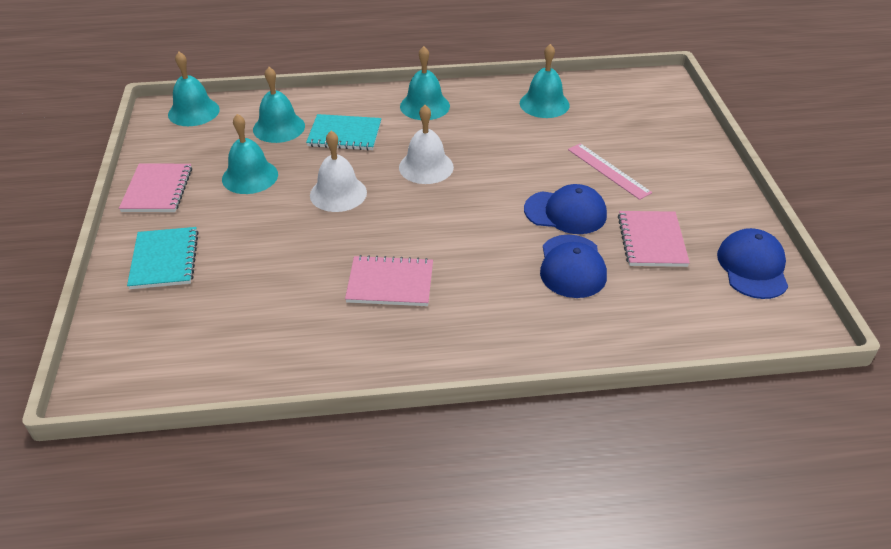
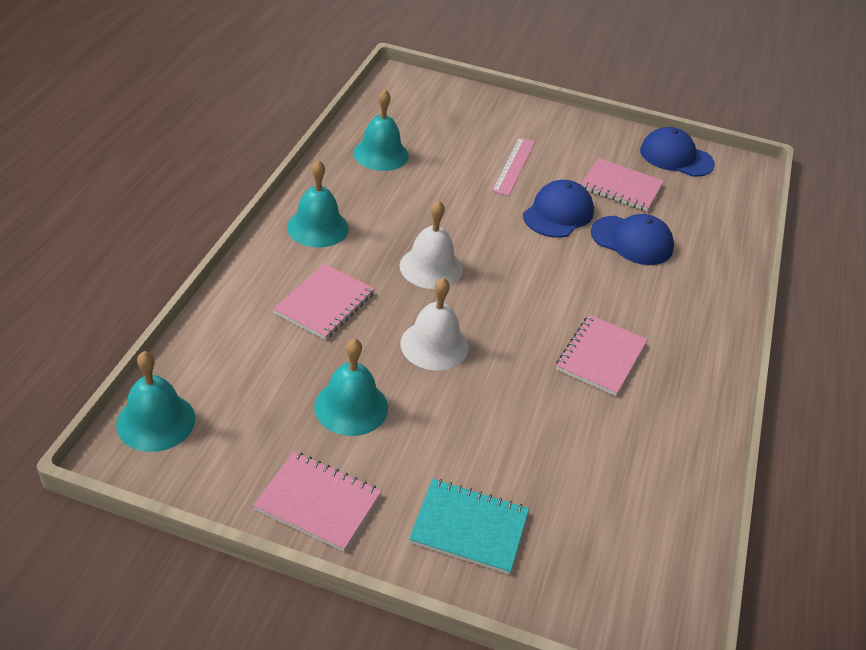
camera: 70 degrees left, 0 degrees up
turquoise bell [253,67,305,143] -> none
turquoise notebook [306,114,381,150] -> pink notebook [273,264,375,340]
pink ruler [568,143,652,200] -> pink ruler turned 60 degrees counterclockwise [492,137,535,196]

